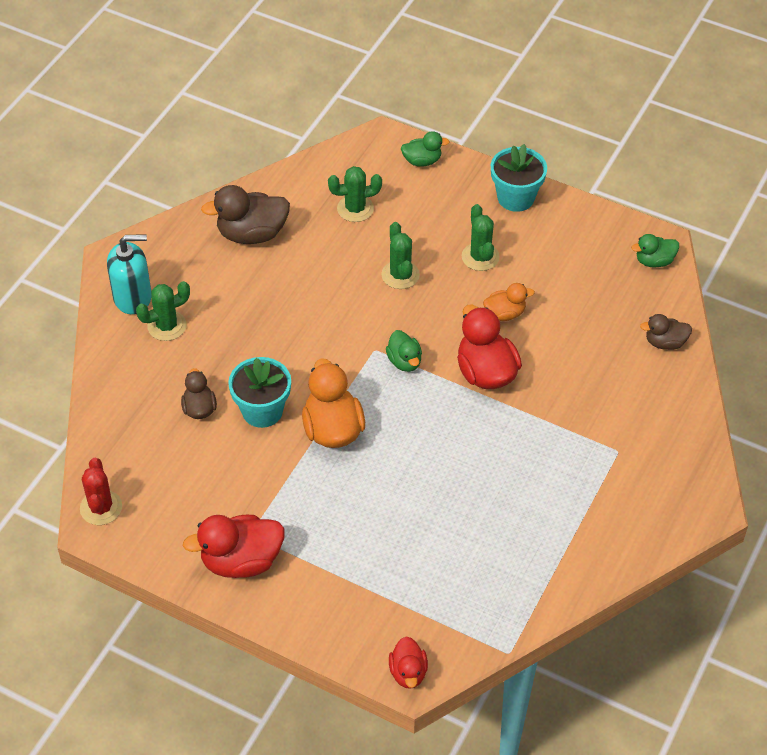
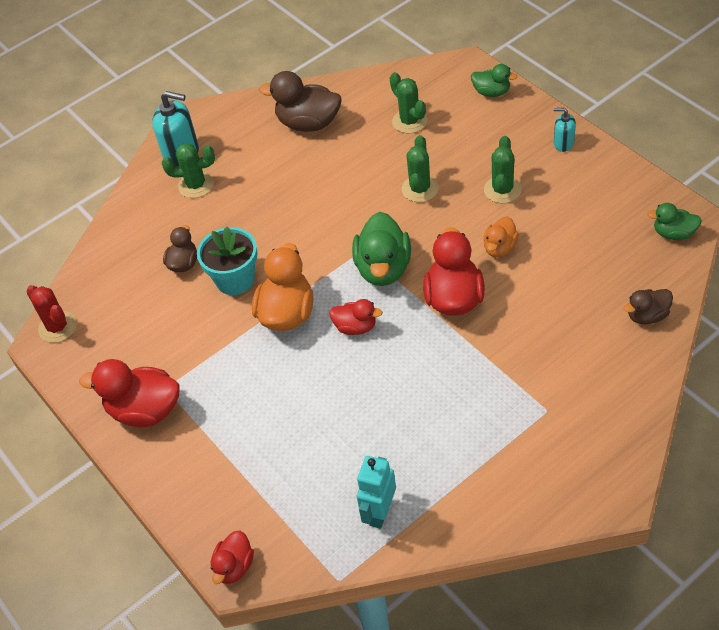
camera: 30 degrees right, 0 degrees up
red cactus [80,458,122,525] -> red cactus turned 60 degrees counterclockwise [26,285,77,343]
green cactus [328,166,382,222] -> green cactus turned 45 degrees clockwise [390,72,427,133]
green duck [386,330,422,372] -> green duck [352,212,411,286], size x1.74
orange duck [483,283,535,321] -> orange duck turned 105 degrees clockwise [483,216,519,257]
turquoise flower pot [491,144,547,212] -> turquoise soap dispenser [553,108,576,152]
brown duck [640,314,692,350] -> brown duck turned 45 degrees counterclockwise [624,289,673,324]
none -> red duck [329,299,383,335]
none -> turquoise robot [357,456,396,529]

